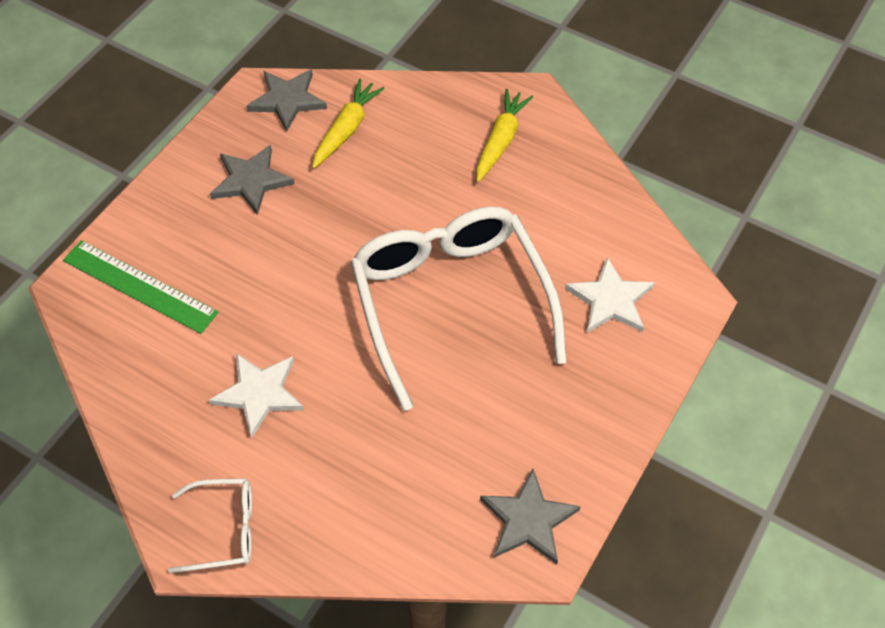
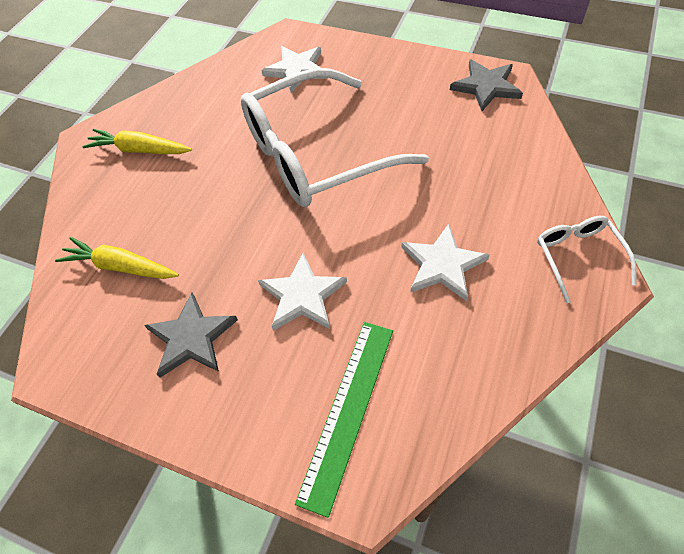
camera: 95 degrees left, 0 degrees up
grey star [246,69,327,132] -> none
none -> white star [258,253,347,331]

